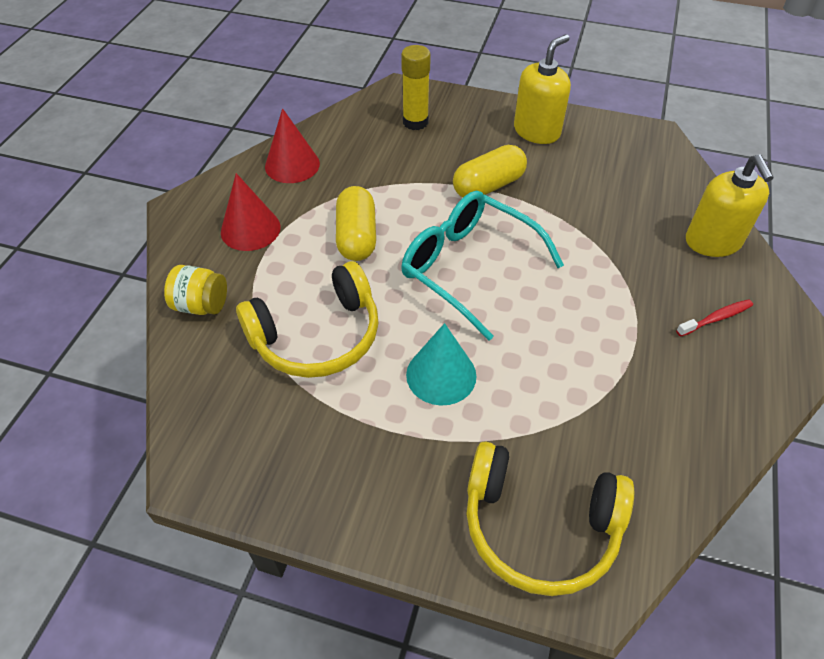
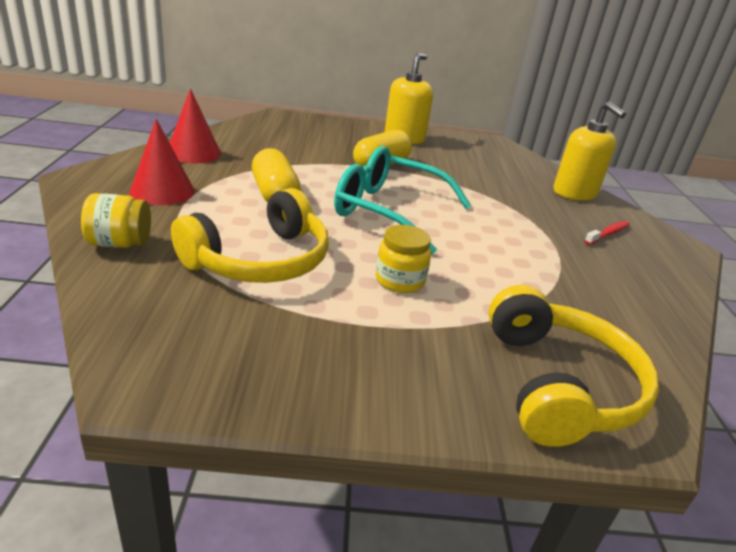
camera: 20 degrees left, 20 degrees down
yellow glue stick [401,45,431,130] -> none
turquoise cone [406,323,476,406] -> yellow jar [376,225,431,293]
yellow headphones [467,441,634,596] -> yellow headphones turned 90 degrees counterclockwise [488,285,659,447]

